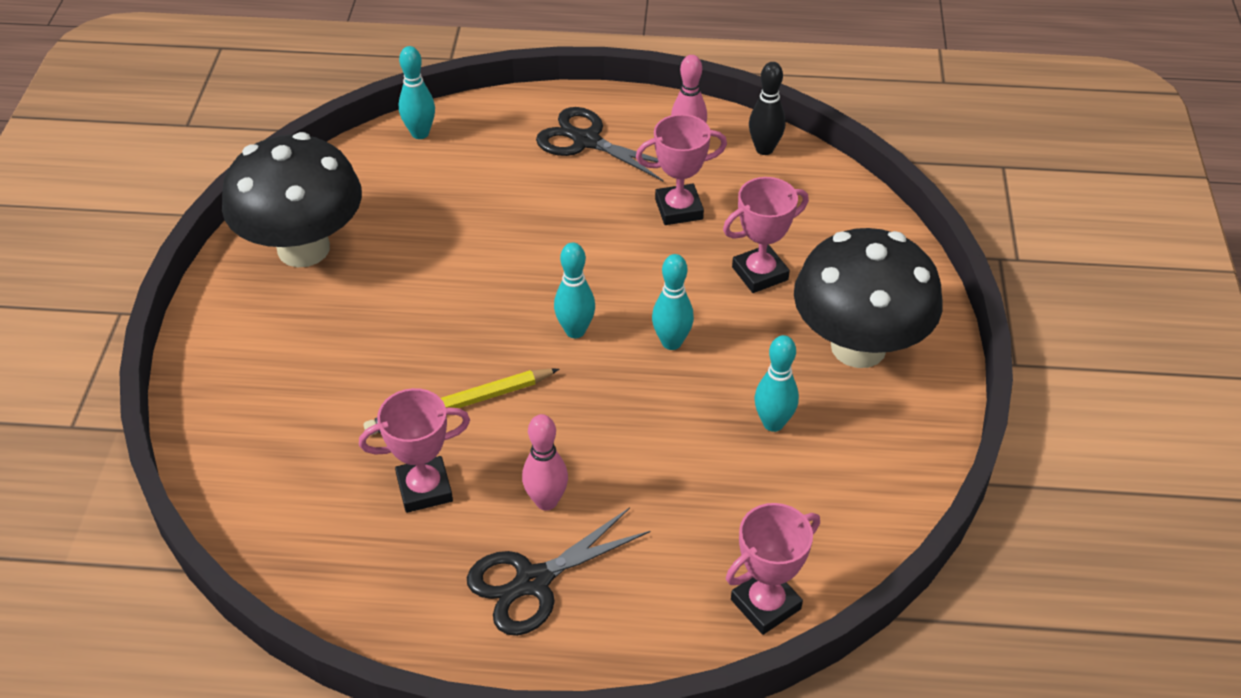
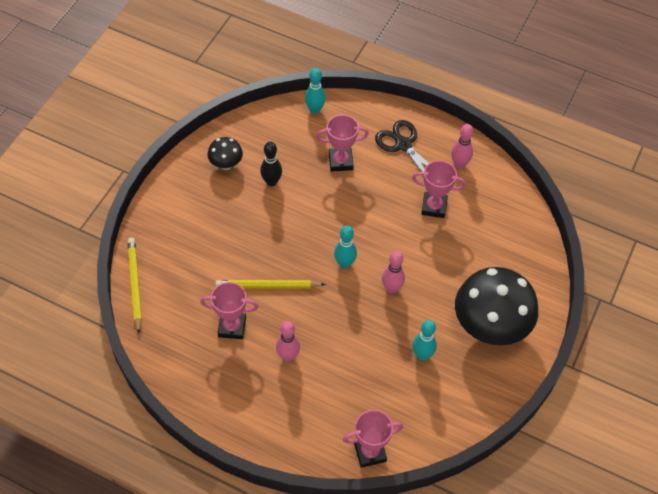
camera: 20 degrees right, 10 degrees up
black mushroom [222,132,362,267] -> black mushroom [207,137,243,170], size x0.47
black scissors [467,507,651,636] -> none
turquoise bowling pin [652,254,694,350] -> pink bowling pin [382,251,405,294]
pink trophy [723,177,809,293] -> pink trophy moved to [316,114,369,172]
black bowling pin [749,62,785,155] -> black bowling pin moved to [260,142,282,186]
none -> yellow pencil [128,237,142,333]

